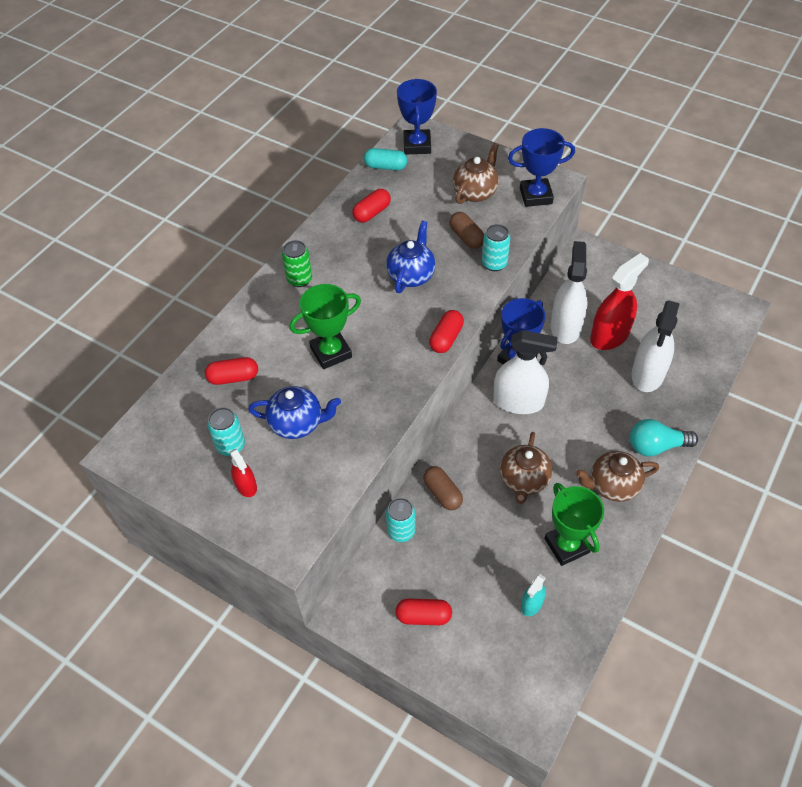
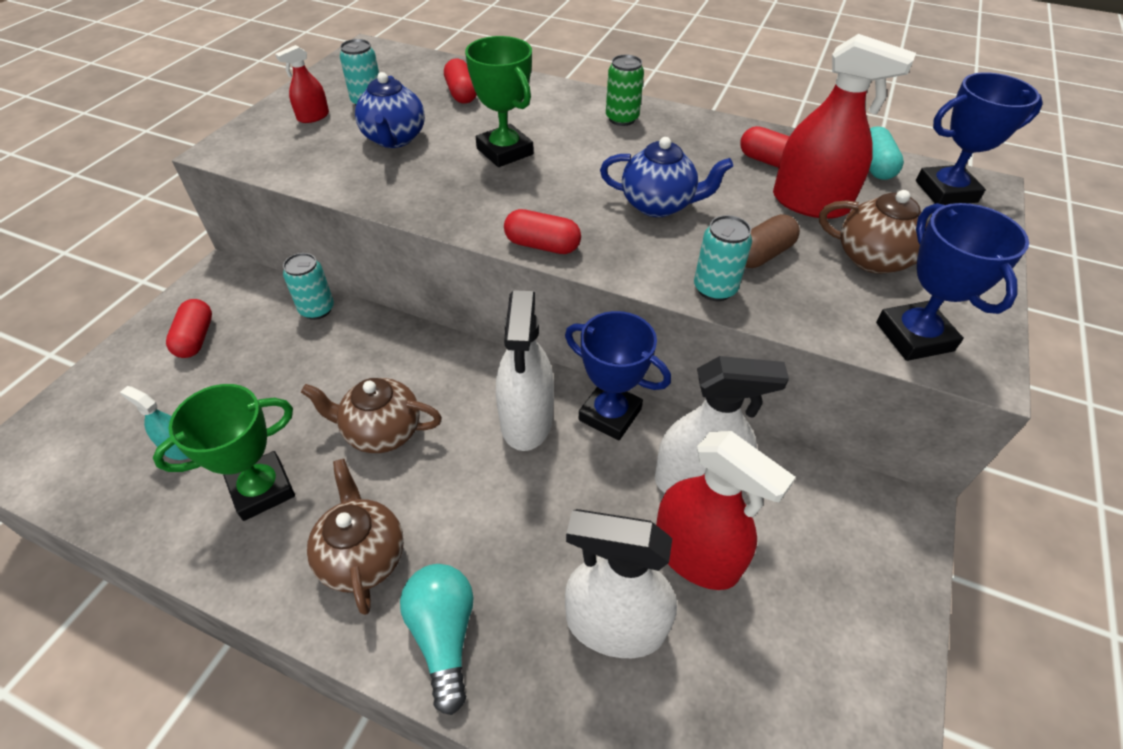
camera: 80 degrees right, 5 degrees down
brown capsule [423,466,463,510] -> none
none -> red spray bottle [773,34,916,219]

